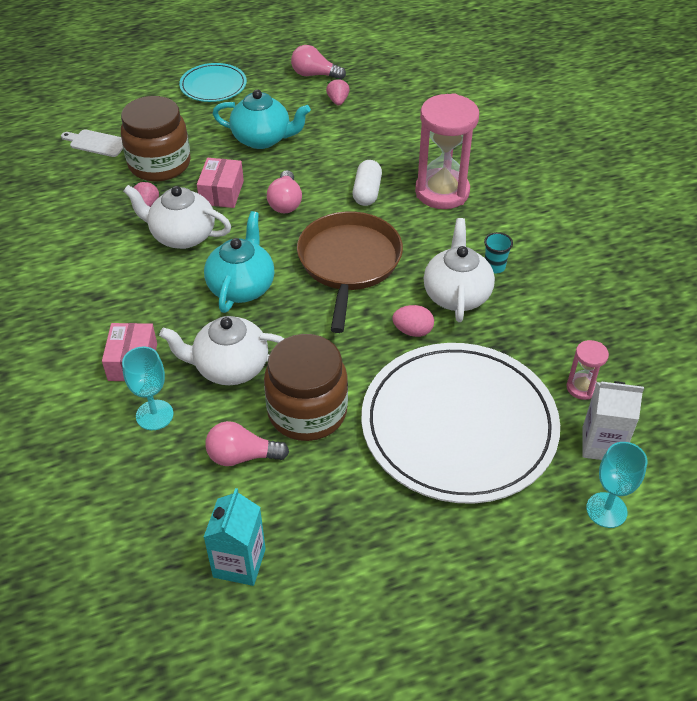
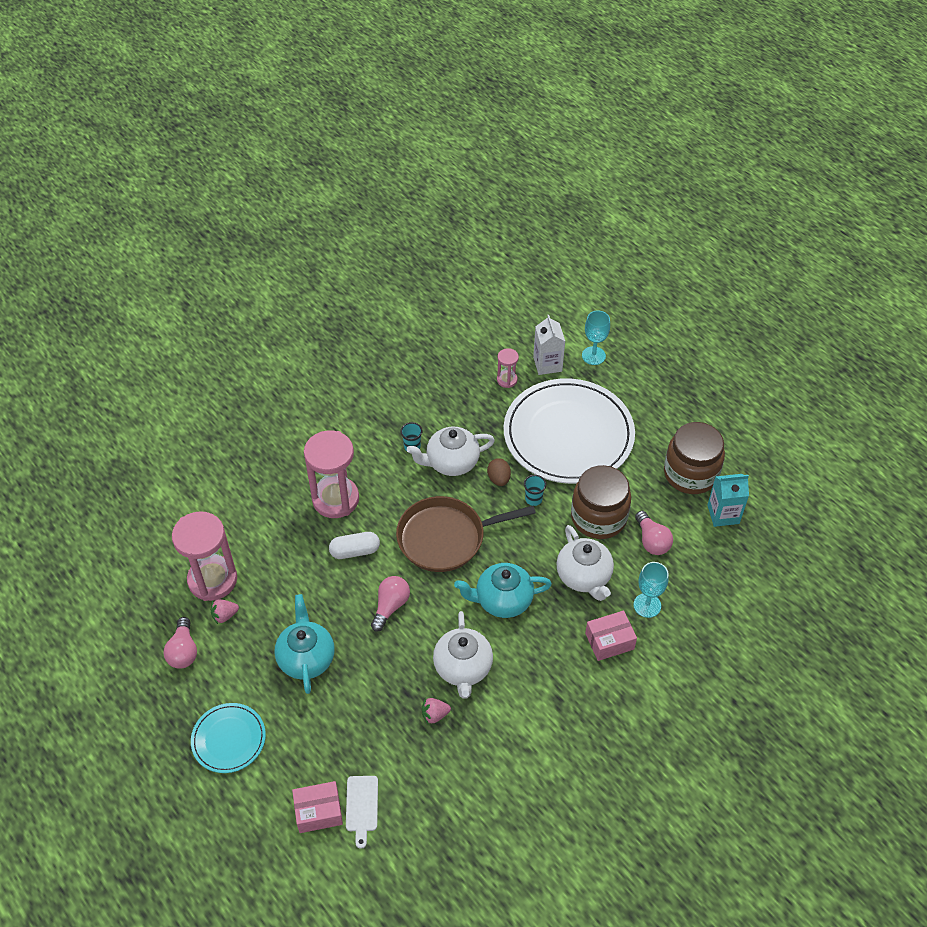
camera: 110 degrees left, 5 degrees up
brown jar [121,96,191,182] -> brown jar moved to [664,422,725,494]
pink box [197,158,244,208] -> pink box moved to [292,781,343,833]
pink light bulb [267,170,302,213] -> pink light bulb turned 45 degrees counterclockwise [371,576,410,632]
pink egg [392,305,434,337] -> brown egg [487,458,511,486]
none -> pink hourglass [172,511,237,601]
none -> turquoise cup [524,475,546,506]

